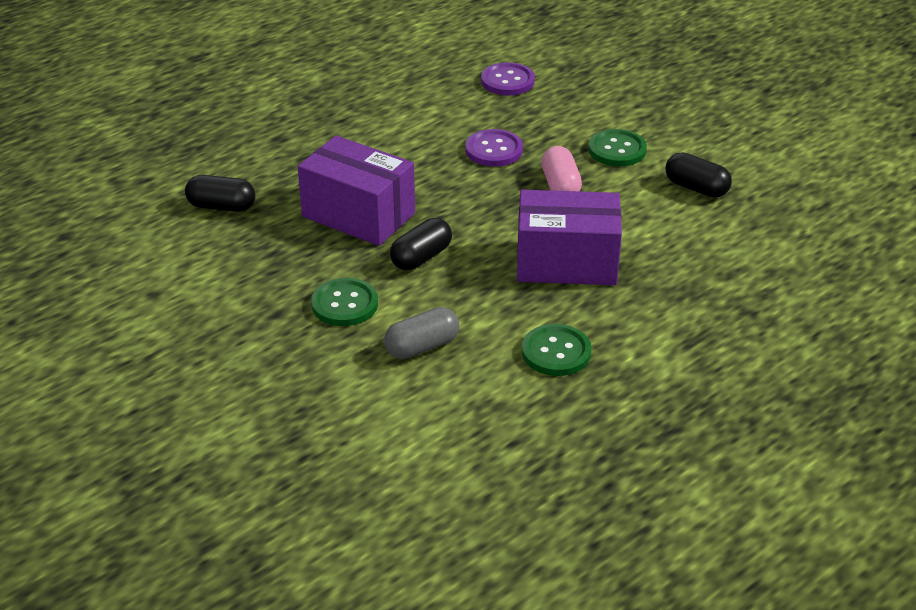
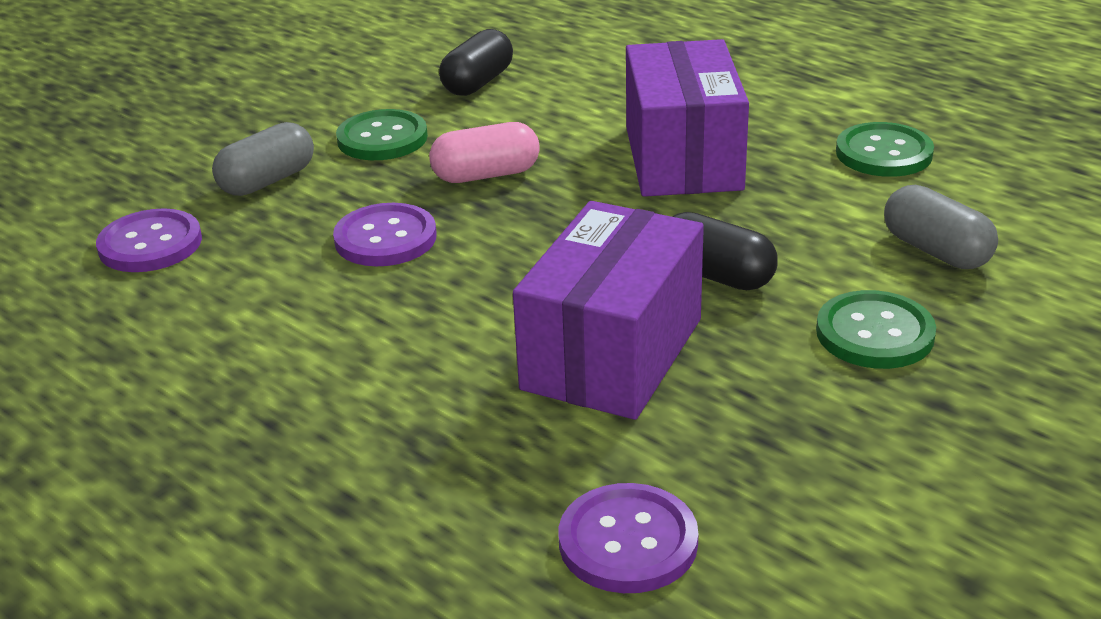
camera: 95 degrees left, 5 degrees down
black capsule [185,175,255,212] -> purple button [559,483,698,593]
none -> grey capsule [212,122,314,196]

